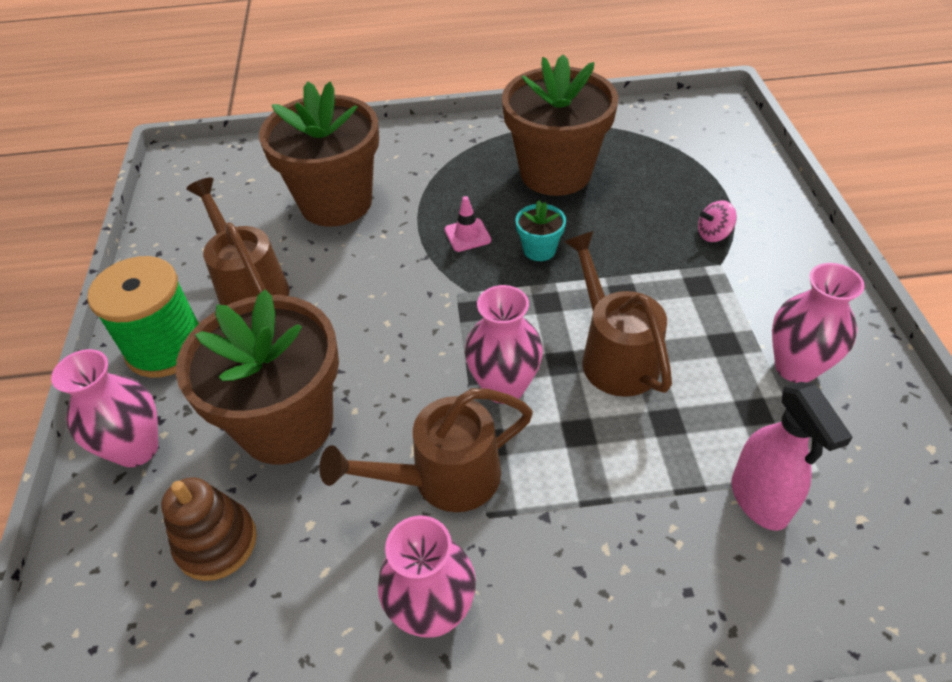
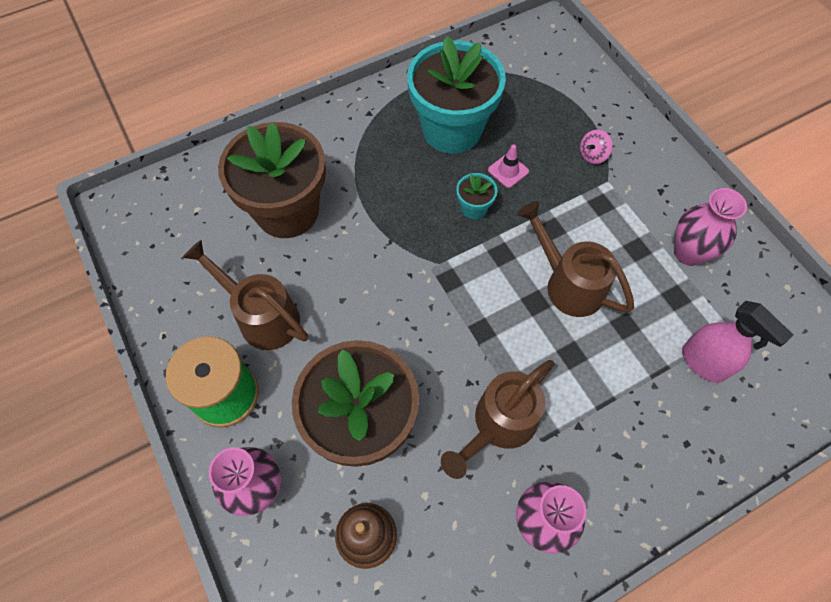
camera: 25 degrees left, 15 degrees up
pink traffic cone [444,196,491,252] -> pink traffic cone moved to [488,145,529,188]
pink vase [465,285,543,404] -> none
brown flower pot [502,54,618,196] -> turquoise flower pot [407,36,506,153]

